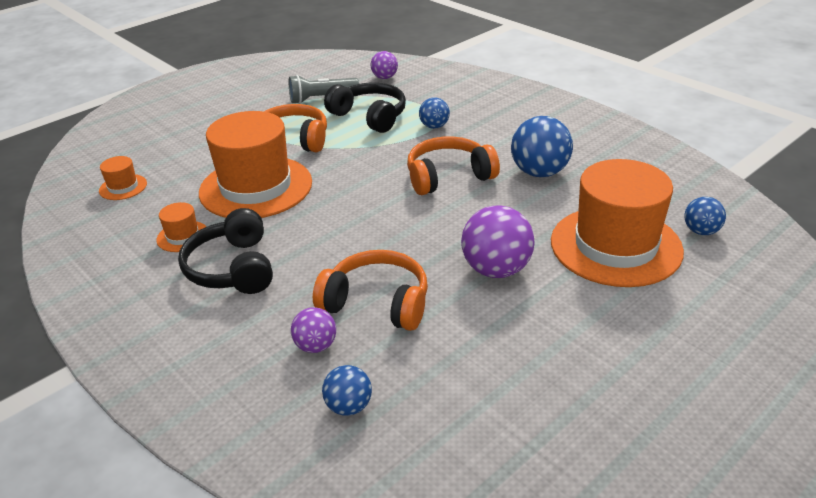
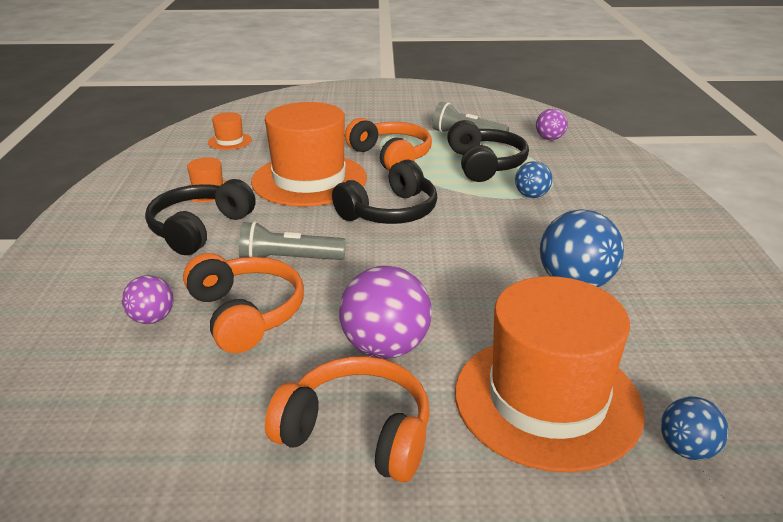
camera: 40 degrees right, 5 degrees down
blue ball [322,365,372,416] -> none
orange headphones [407,137,500,195] -> orange headphones moved to [265,356,430,483]
none -> grey flashlight [239,221,346,260]
none -> black headphones [332,160,437,224]

